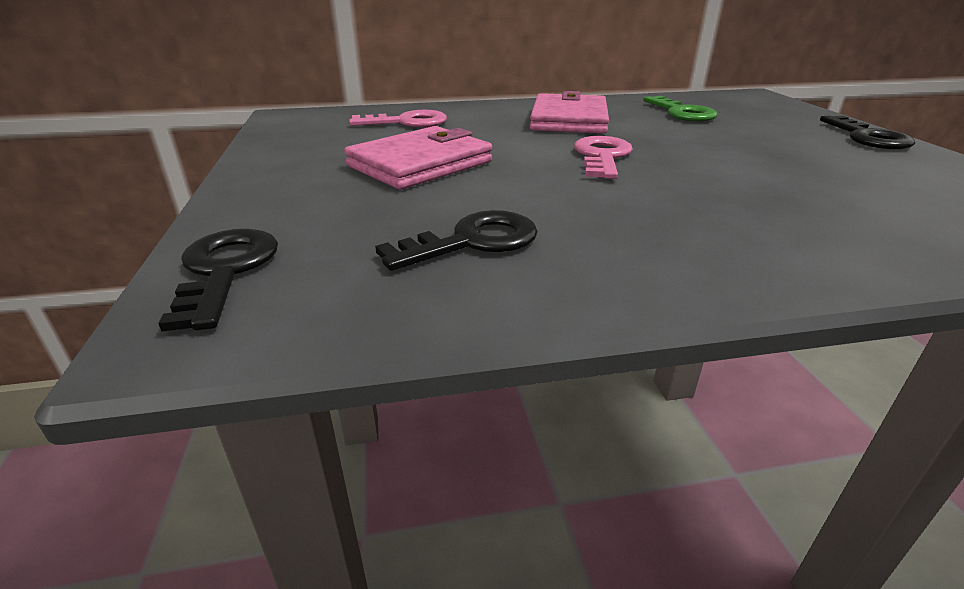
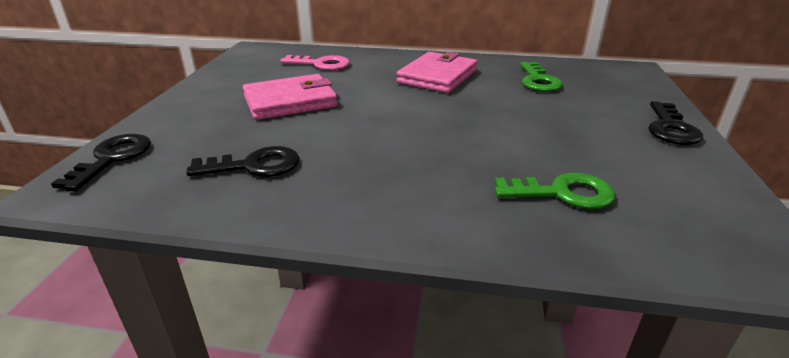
camera: 20 degrees right, 0 degrees up
pink key [574,136,633,179] -> none
none -> green key [494,173,616,209]

